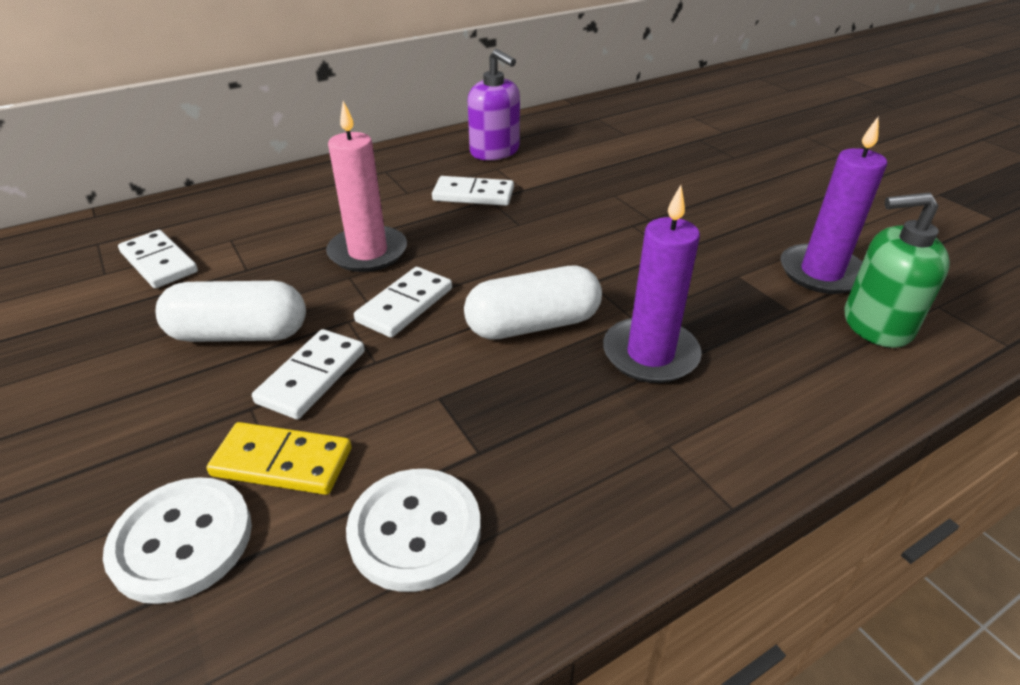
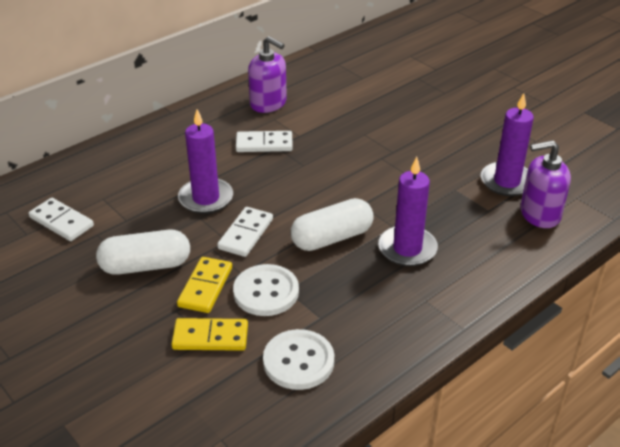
camera: 10 degrees left, 0 degrees up
white button [103,477,252,604] -> white button moved to [233,264,299,316]
white domino [252,329,365,419] -> yellow domino [177,257,232,313]
pink candle [326,101,407,272] -> purple candle [178,109,233,214]
green soap dispenser [844,192,950,348] -> purple soap dispenser [520,140,571,228]

